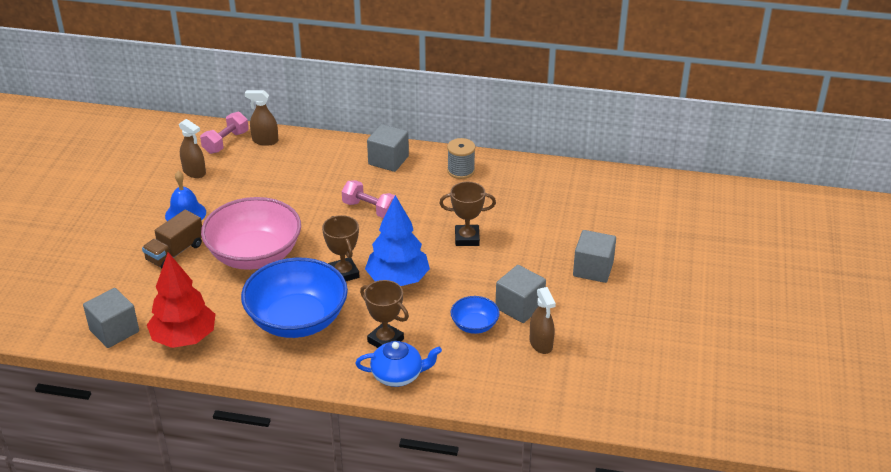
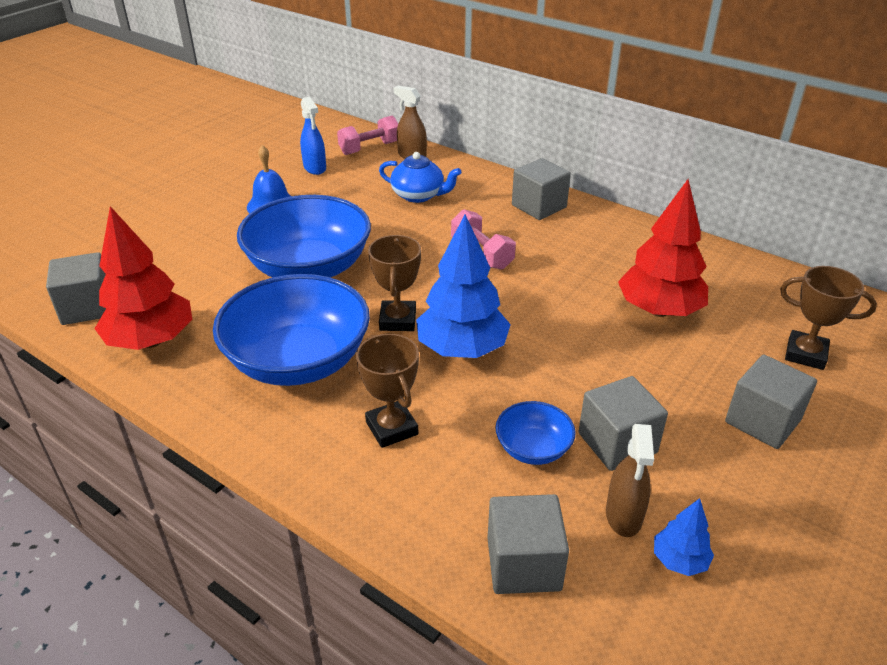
camera: 25 degrees right, 0 degrees up
brown truck [142,210,202,269] -> none
brown spray bottle [179,119,206,178] -> blue spray bottle [300,97,326,175]
pink bowl [201,197,301,270] -> blue bowl [237,195,371,278]
blue teapot [355,341,442,387] -> blue teapot moved to [379,152,461,203]
brown trophy [439,182,496,246] -> brown trophy moved to [780,266,877,370]
grey spool [447,138,475,179] -> none
none -> grey cube [487,494,569,594]
none -> red tree [618,179,708,317]
none -> blue tree [654,498,714,576]

